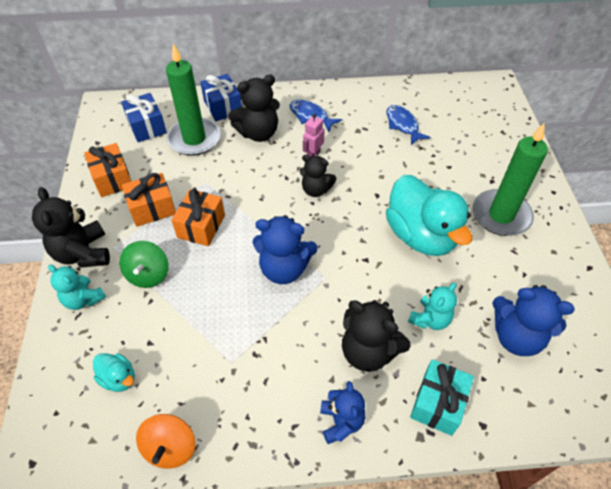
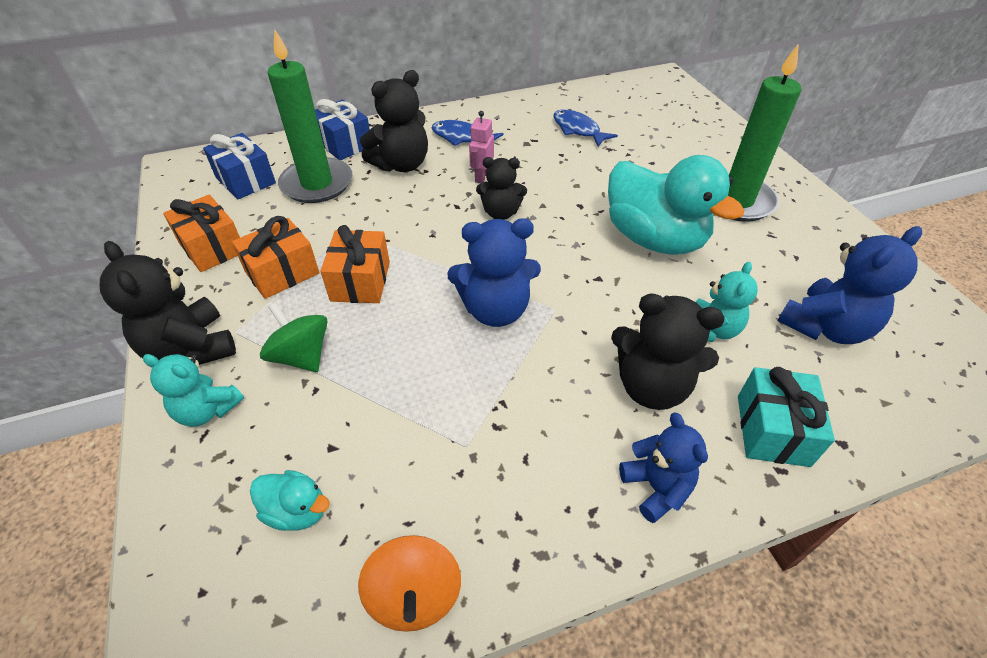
camera: 15 degrees left, 5 degrees down
green spinning top [119,241,169,288] -> green spinning top turned 150 degrees clockwise [260,303,328,372]
blue teddy bear [492,285,575,356] -> blue teddy bear turned 45 degrees counterclockwise [777,226,922,344]

